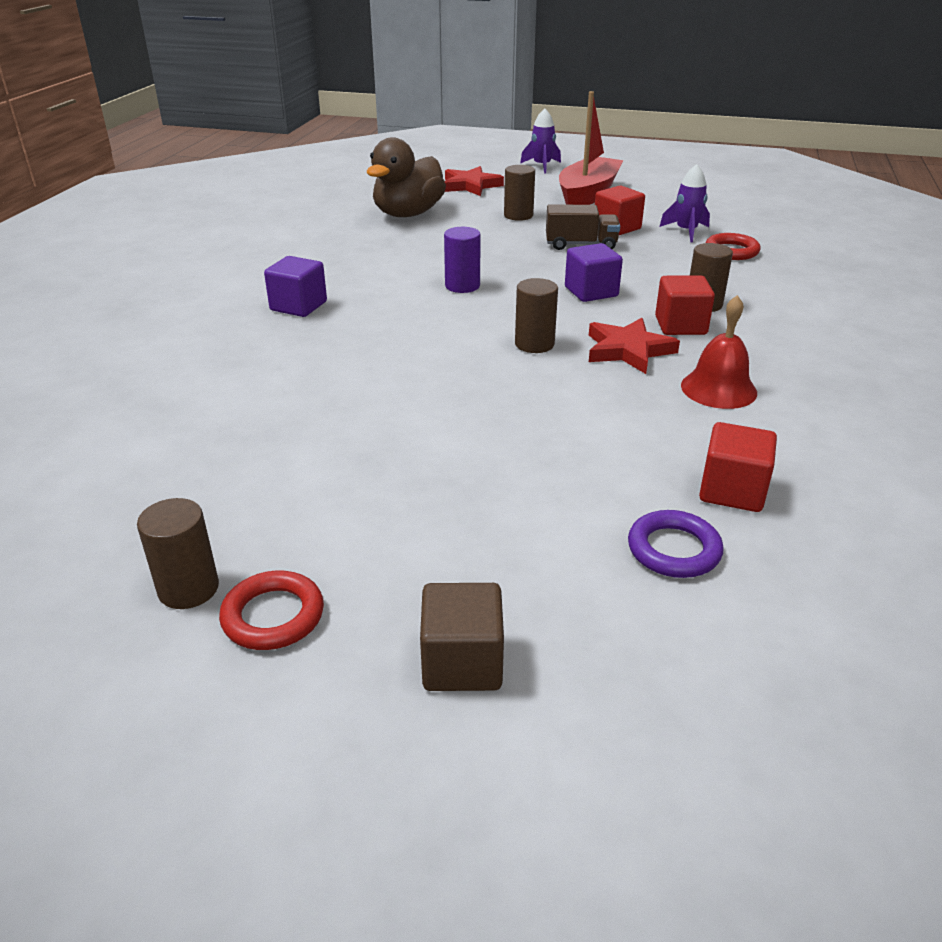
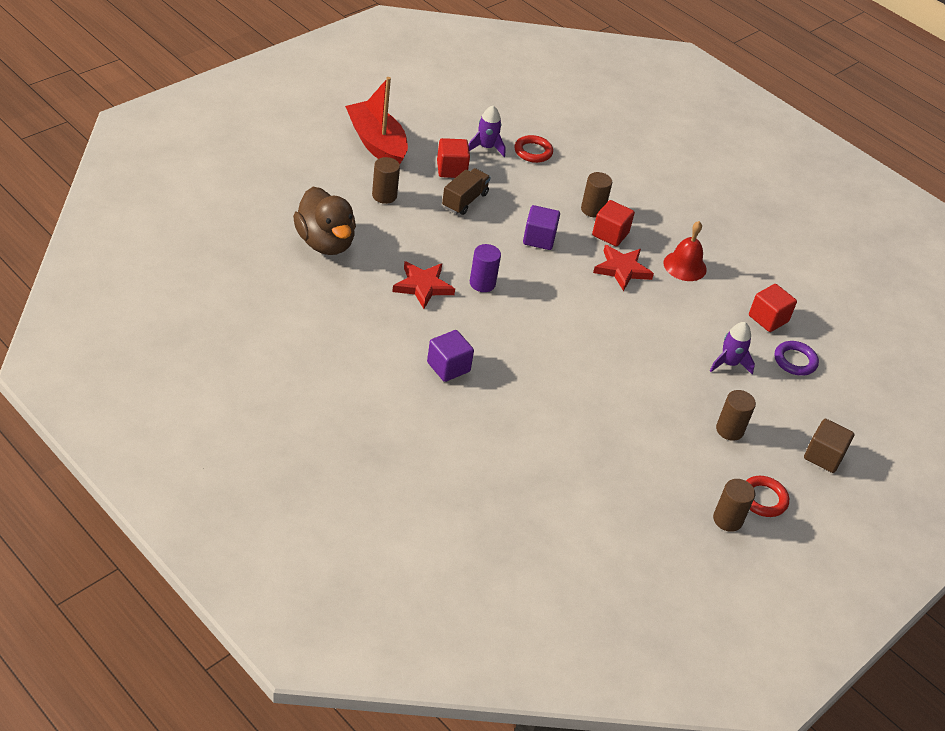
camera: 65 degrees left, 10 degrees up
red star [445,166,504,196] -> red star moved to [392,261,455,309]
brown cylinder [515,278,558,353] -> brown cylinder moved to [716,390,756,441]
purple rocket [520,108,561,174] -> purple rocket moved to [710,322,755,374]

